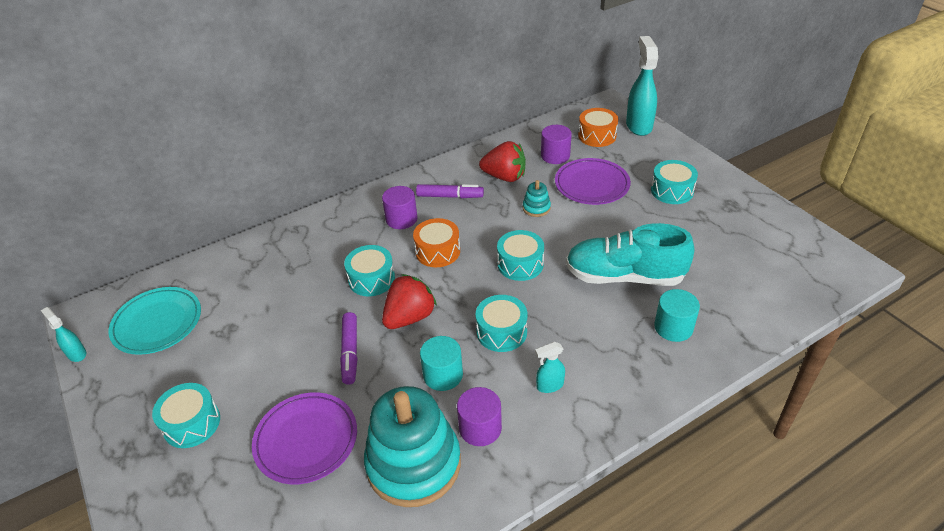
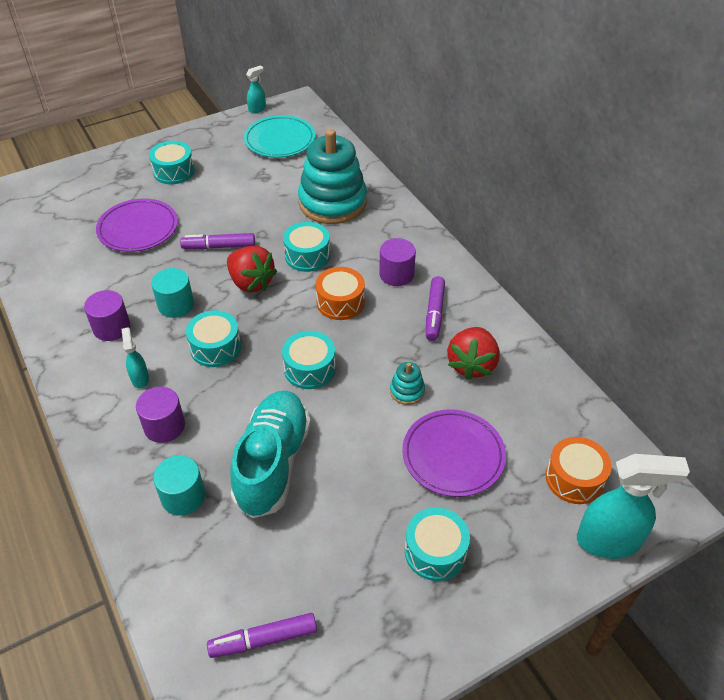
camera: 90 degrees right, 5 degrees up
turquoise stacking toy [364,386,461,507] -> turquoise stacking toy moved to [298,129,367,224]
purple cylinder [541,125,572,164] -> purple cylinder moved to [136,387,185,443]
none -> purple marker [207,613,317,658]

